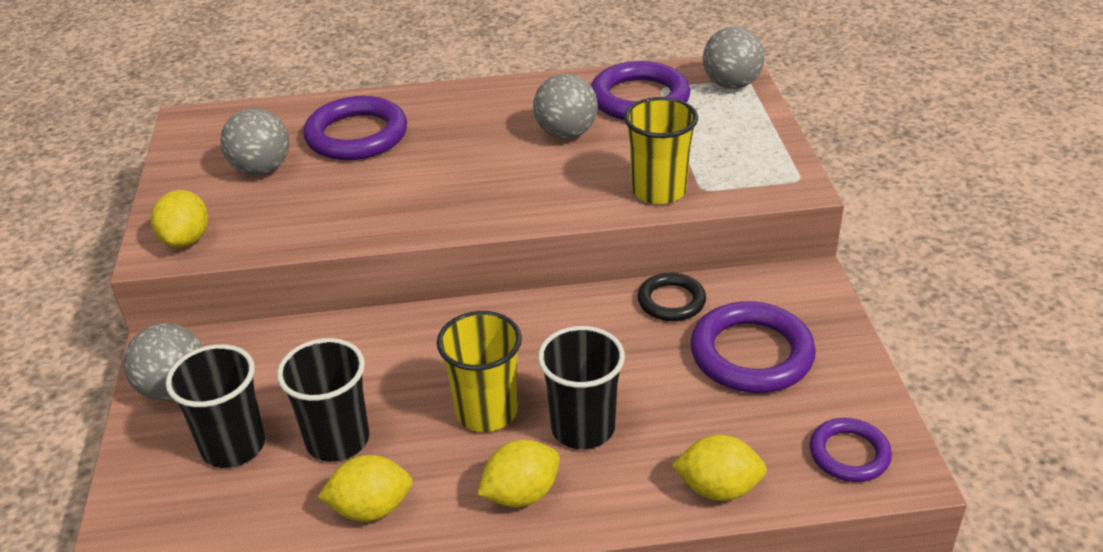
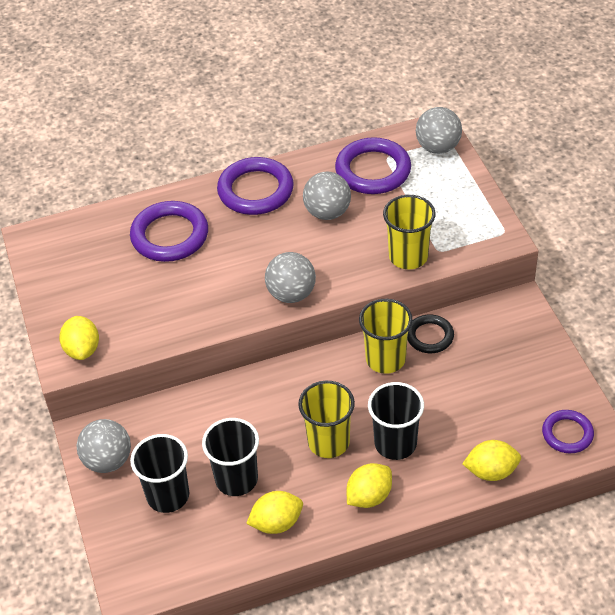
camera: 10 degrees left, 10 degrees up
grey ball [220,108,289,175] -> grey ball moved to [265,252,316,303]
purple ring [690,301,816,393] -> purple ring moved to [217,157,294,215]
none -> yellow cup [359,299,413,374]

